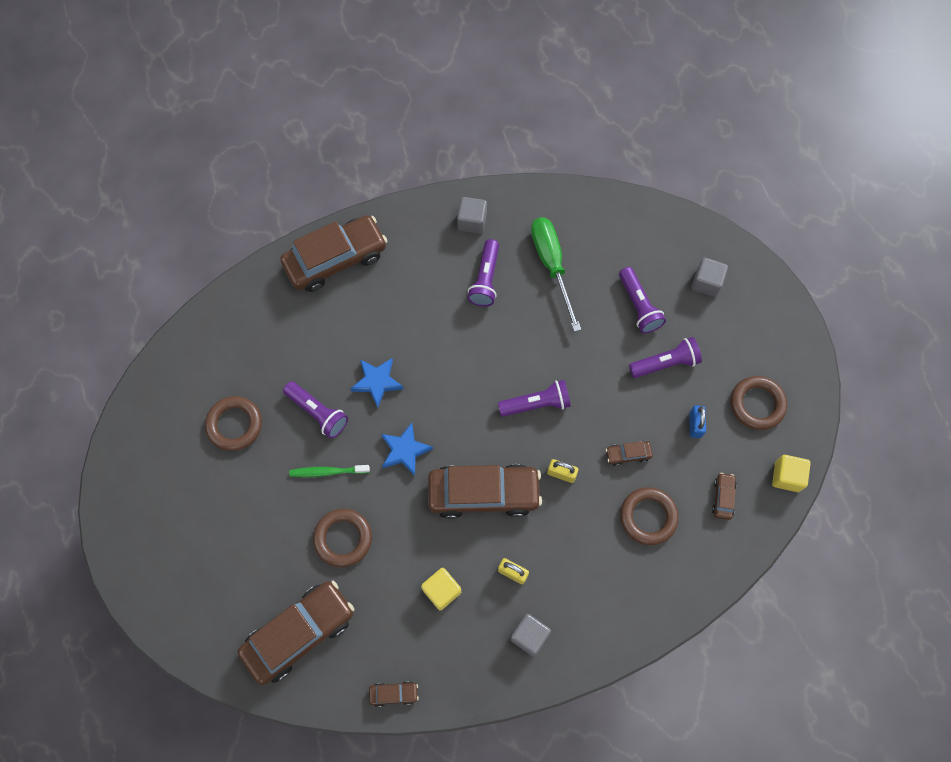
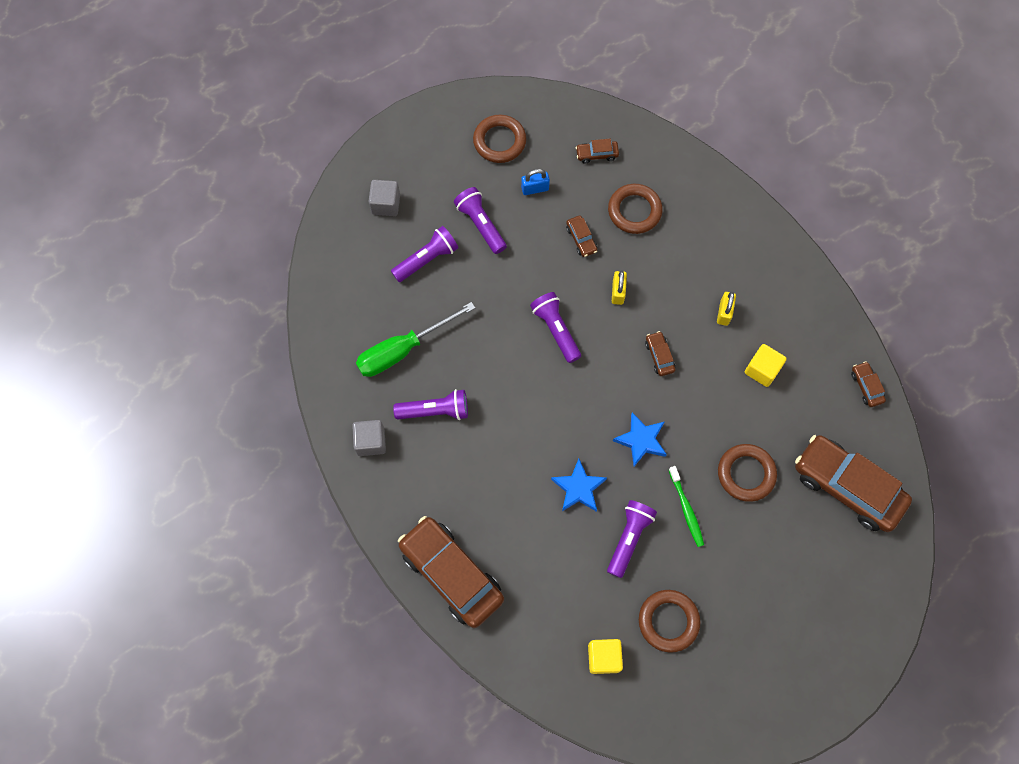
camera: 105 degrees left, 0 degrees up
brown car [428,464,542,519] -> brown car [645,331,675,376], size x0.41
grey cube [510,614,551,656] -> none
yellow cube [772,455,811,492] -> yellow cube moved to [588,639,623,674]

